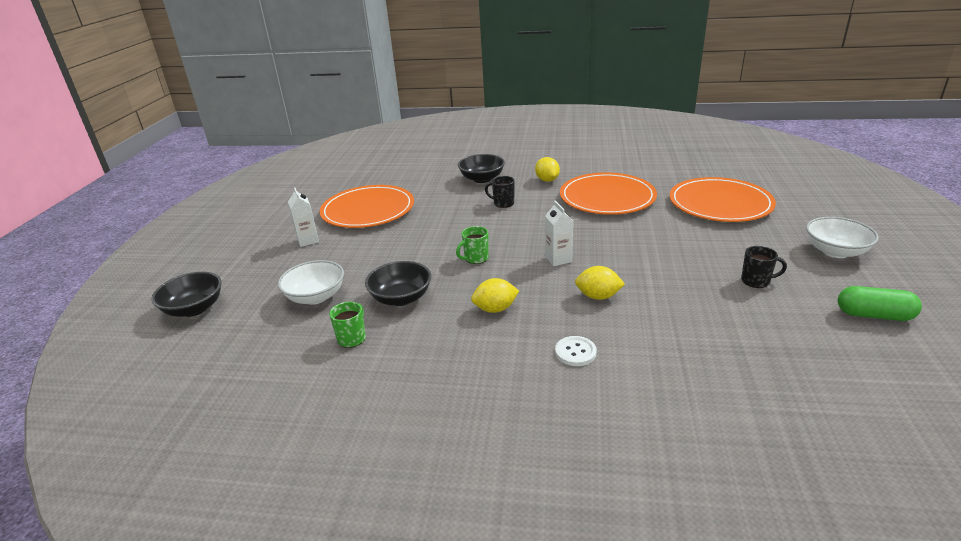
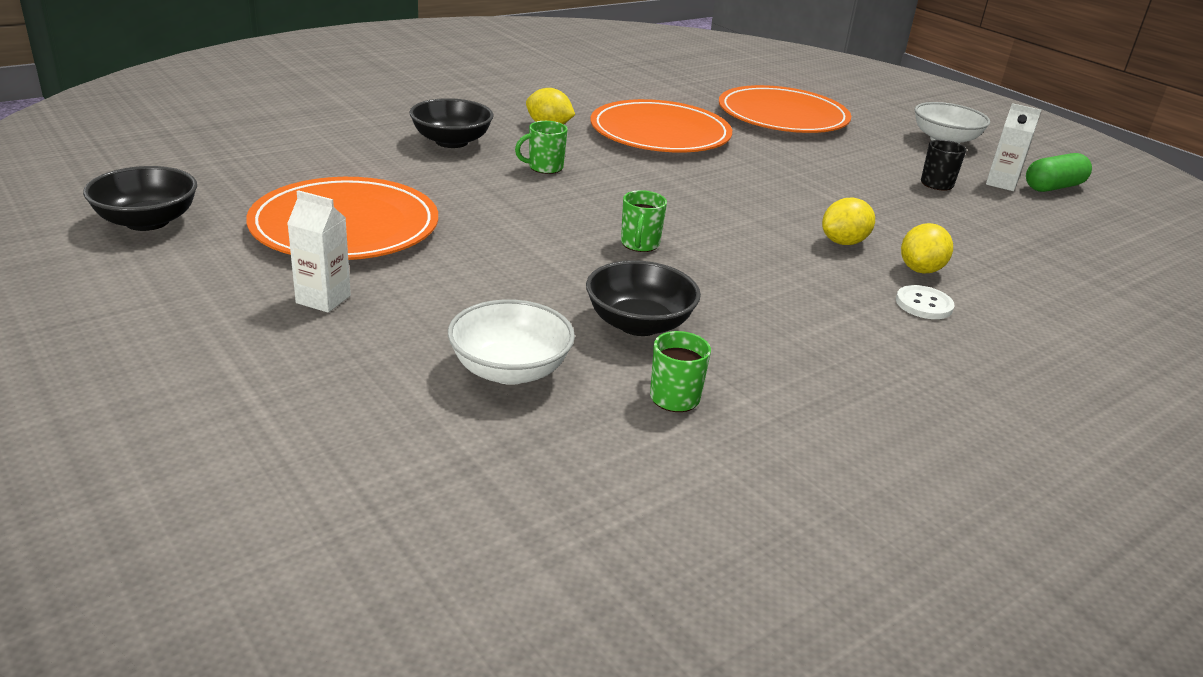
camera: 50 degrees left, 0 degrees up
black bowl [151,272,221,317] -> black bowl moved to [83,166,197,231]
yellow lemon [471,278,519,313] -> yellow lemon moved to [901,223,953,274]
black mug [485,176,515,208] -> green mug [515,121,568,174]
white carton [545,201,573,266] -> white carton moved to [986,103,1041,191]

